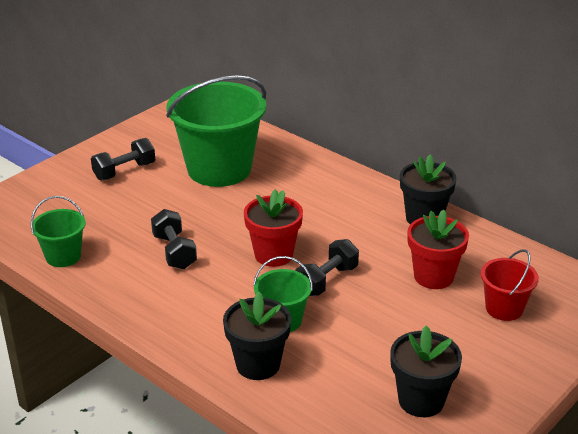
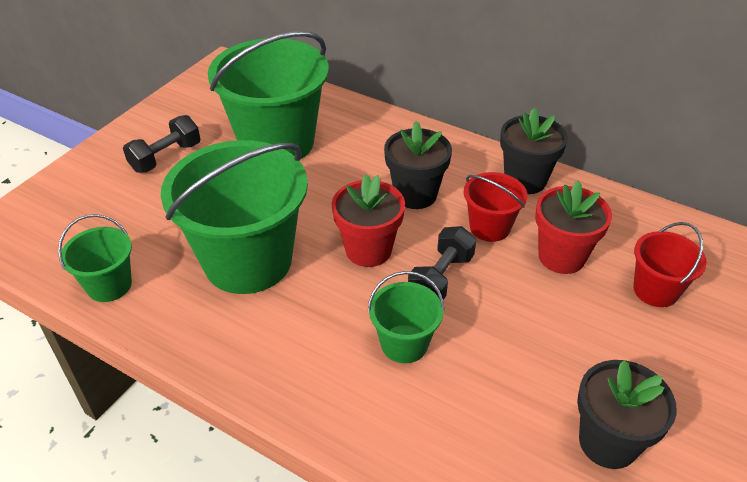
camera: 10 degrees left, 10 degrees up
black dumbbell [151,209,197,269] -> green bucket [161,140,308,294]
black flower pot [223,292,291,380] -> black flower pot moved to [384,121,452,209]
none -> red bucket [464,172,527,242]

